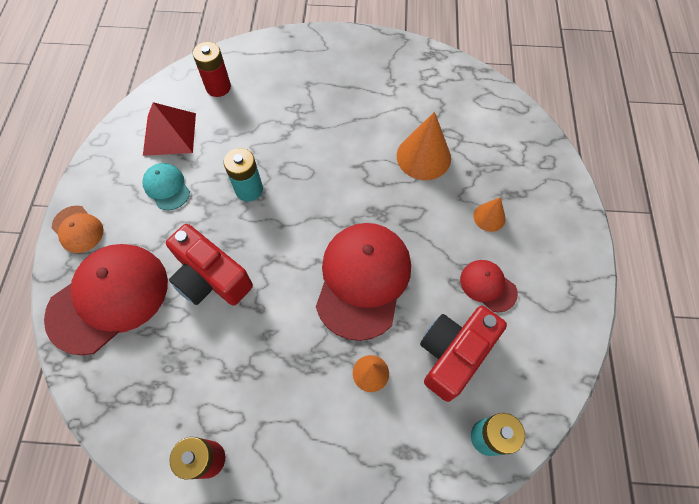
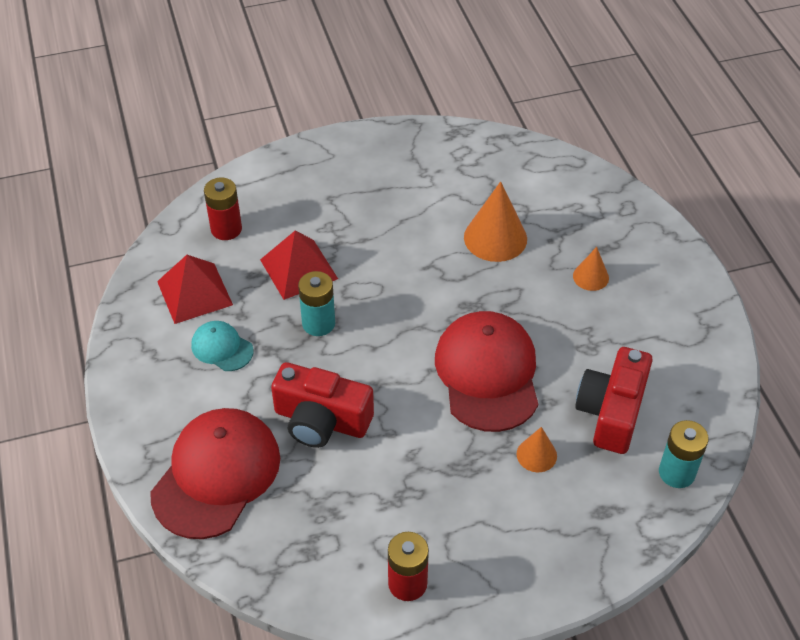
camera: 20 degrees left, 15 degrees down
orange cap [52,205,103,253] -> none
red cap [460,260,518,312] -> none
none -> red pyramid [260,231,338,300]

